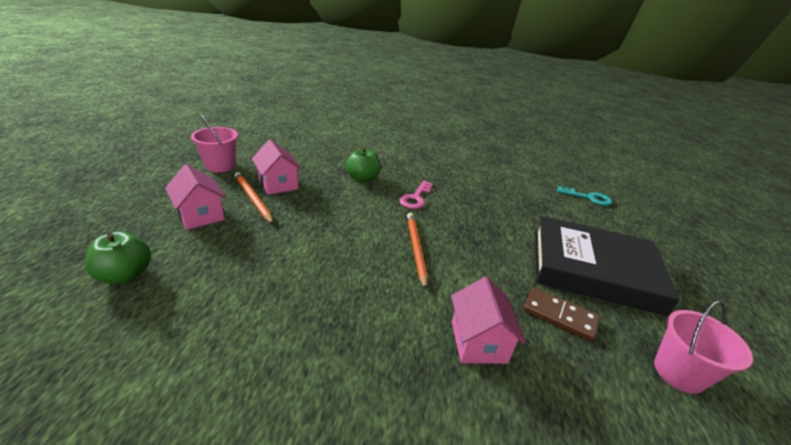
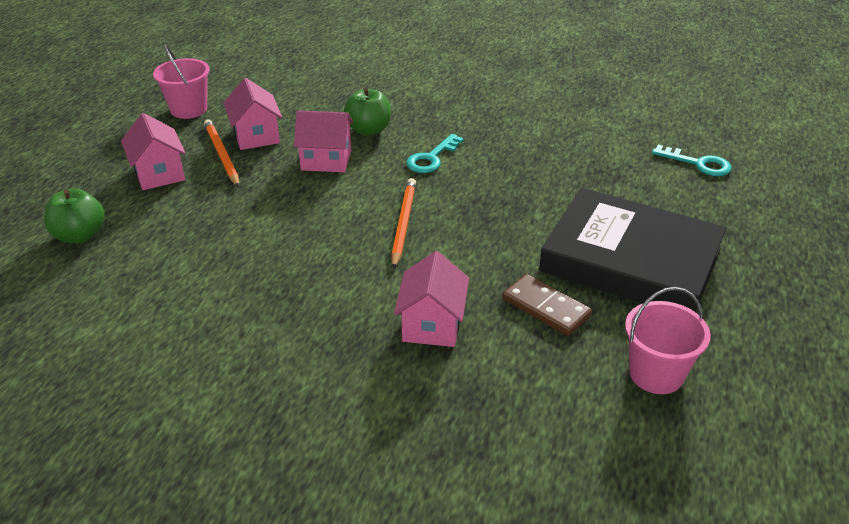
camera: 15 degrees right, 5 degrees up
pink key [399,181,433,209] -> turquoise key [406,134,464,173]
none -> pink house [294,110,353,172]

